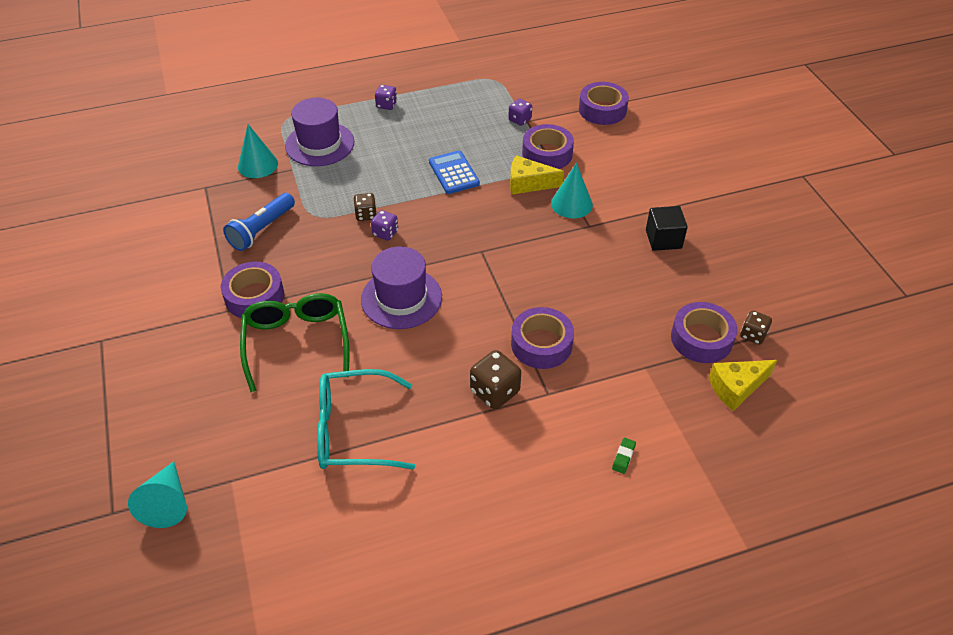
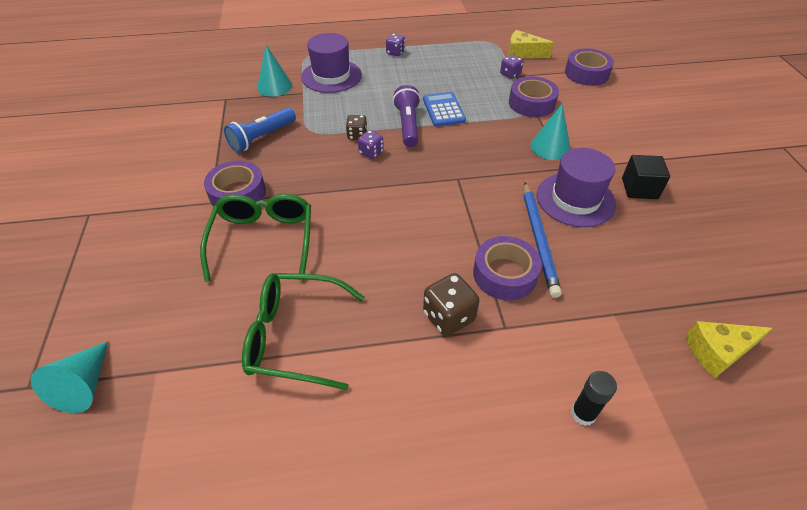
camera: 10 degrees right, 0 degrees up
turquoise glasses [317,369,415,470] -> green glasses [242,273,365,390]
purple hat [361,247,442,329] -> purple hat moved to [537,148,616,227]
yellow cheese [510,155,564,194] -> yellow cheese moved to [508,30,554,59]
green eraser [612,438,636,474] -> black glue stick [571,371,617,426]
purple tape [671,302,737,363] -> none
brown dice [740,311,772,345] -> none
none -> purple flashlight [393,85,421,147]
none -> blue pencil [524,182,562,298]

